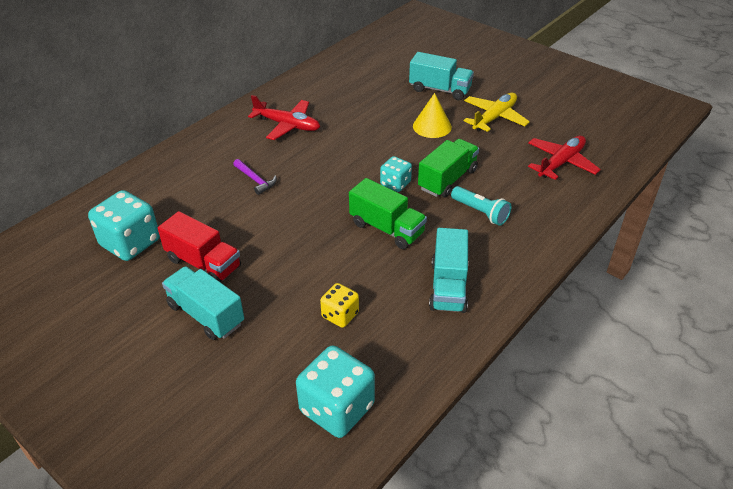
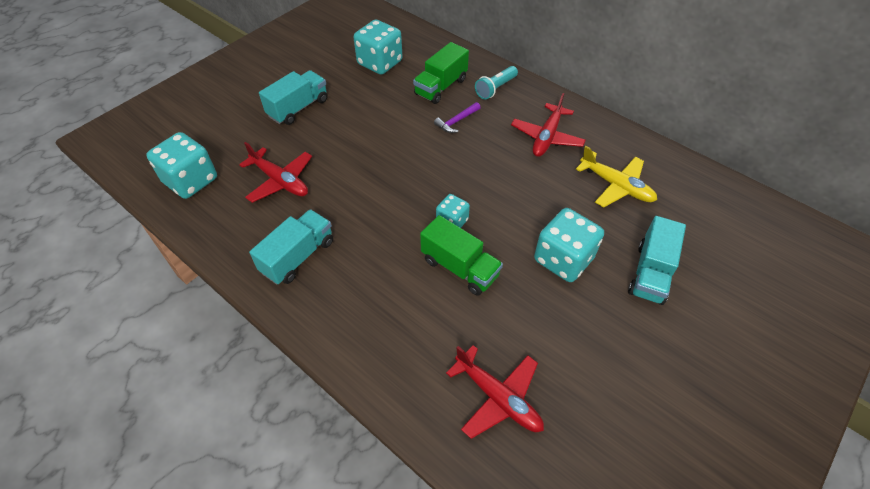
camera: 90 degrees right, 10 degrees up
red truck [158,211,241,282] -> none
yellow dice [320,283,359,328] -> red plane [239,142,312,203]
green truck [349,178,427,249] -> green truck moved to [413,42,469,104]
yellow cone [413,93,452,138] -> turquoise dice [534,208,604,282]
turquoise truck [429,228,468,313] -> turquoise truck turned 120 degrees clockwise [249,209,333,285]
turquoise flashlight [451,186,511,226] -> turquoise flashlight moved to [475,66,518,99]
yellow plane [463,93,530,132] -> yellow plane moved to [576,146,657,207]

